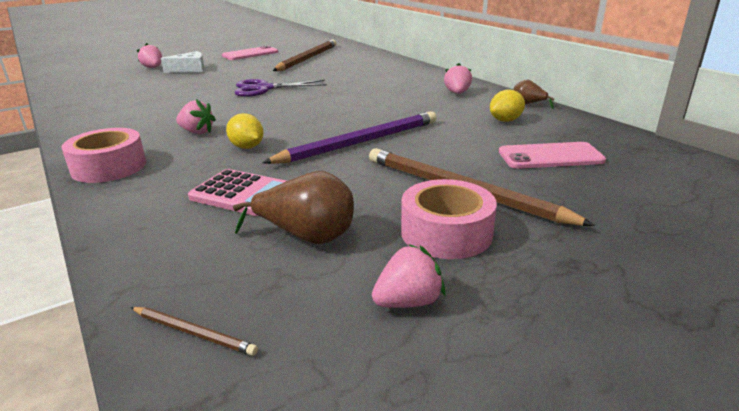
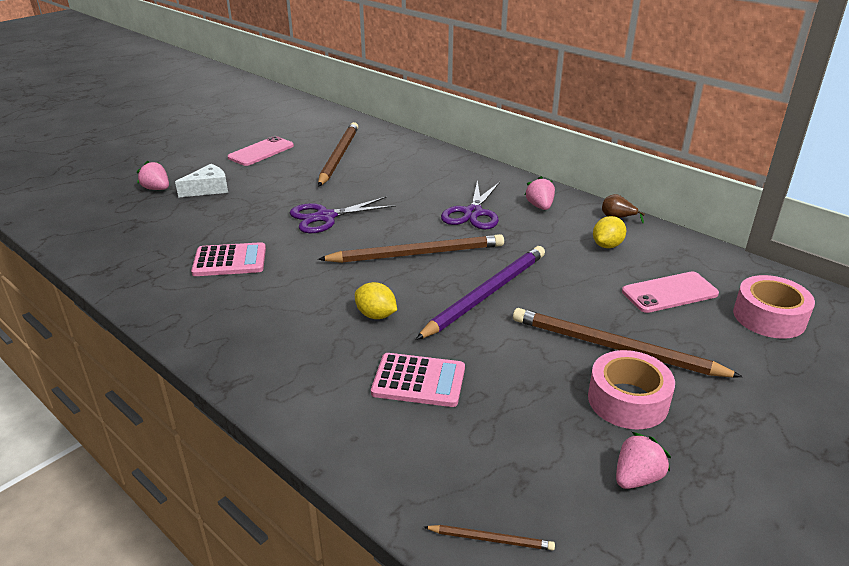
camera: 15 degrees left, 5 degrees up
pink tape [61,128,146,183] -> pink tape moved to [733,275,815,339]
pink strawberry [176,99,216,134] -> none
brown pear [233,171,354,244] -> none
none -> pink calculator [191,242,266,276]
none -> brown pencil [318,234,504,263]
none -> purple scissors [441,181,500,230]

